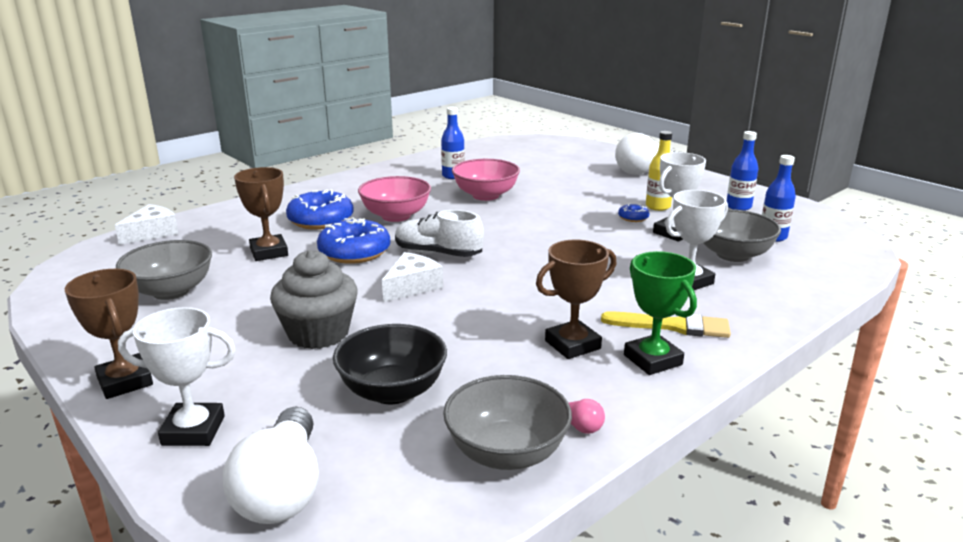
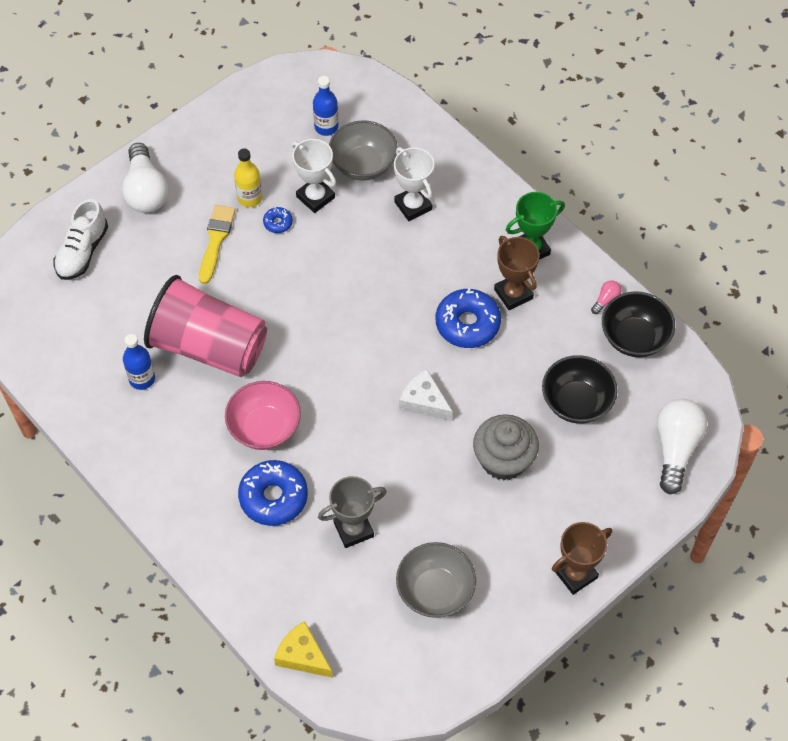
camera: 90 degrees left, 35 degrees up
white cheese [115,204,179,245] -> yellow cheese [274,621,333,678]
white trophy [118,307,236,446] -> none
white light bulb [223,407,319,524] -> white light bulb turned 75 degrees counterclockwise [657,399,707,494]
brown trophy [234,167,288,261] -> grey trophy [318,476,387,548]
blue donut [317,217,390,264] -> blue donut moved to [436,289,501,348]
white shoe [395,210,484,257] -> white shoe moved to [54,199,108,280]
grey bowl [443,375,572,470] -> black bowl [602,291,675,357]
pink bowl [452,159,520,201] -> pink cup [144,275,267,377]
yellow brush [601,311,731,338] -> yellow brush moved to [199,205,236,284]
blue bottle [727,131,758,211] -> none

